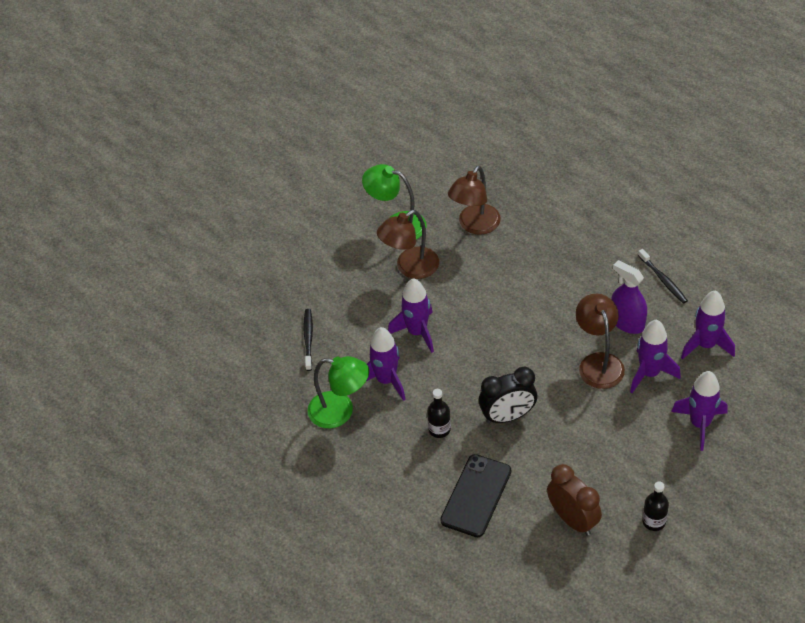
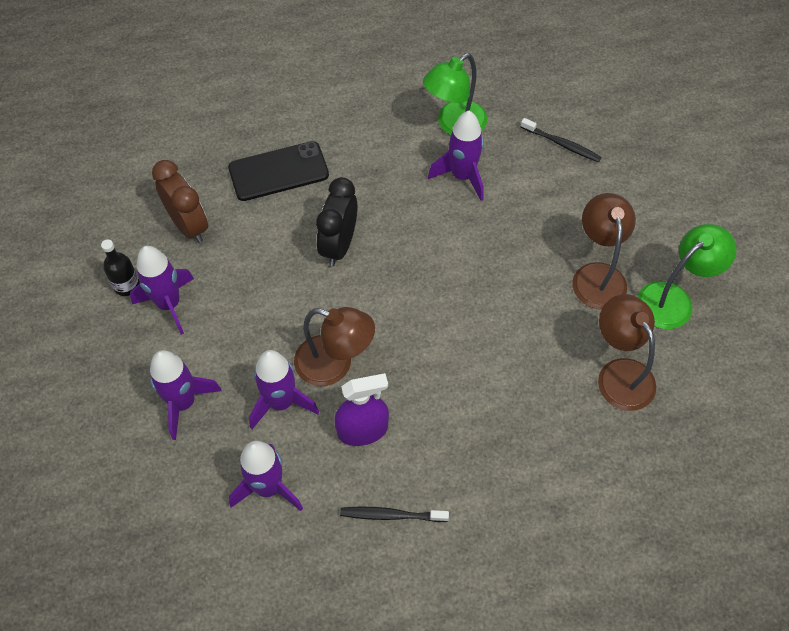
camera: 120 degrees right, 10 degrees up
purple rocket [388,278,434,353] -> purple rocket moved to [130,246,194,335]
black bottle [427,389,451,438] -> none
black phone [440,454,511,537] -> black phone turned 75 degrees counterclockwise [228,141,329,201]
brown clock [547,464,602,536] -> brown clock turned 120 degrees counterclockwise [152,160,208,243]

